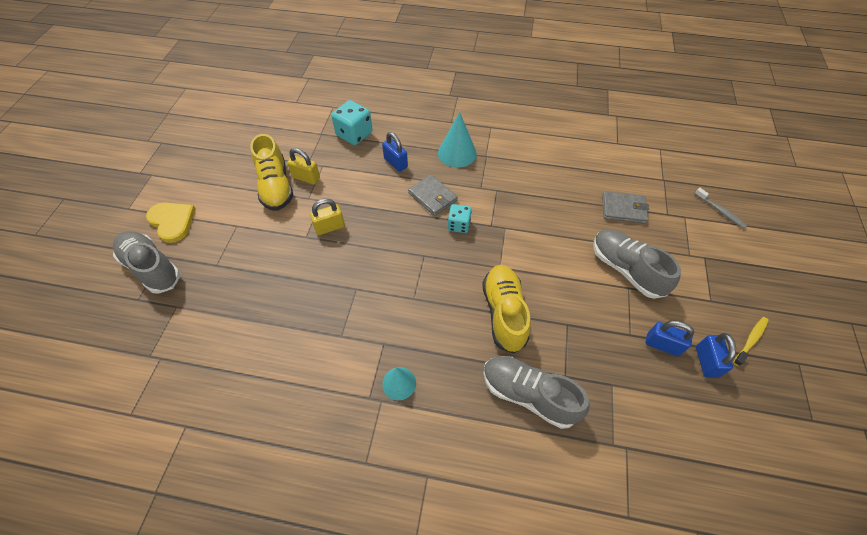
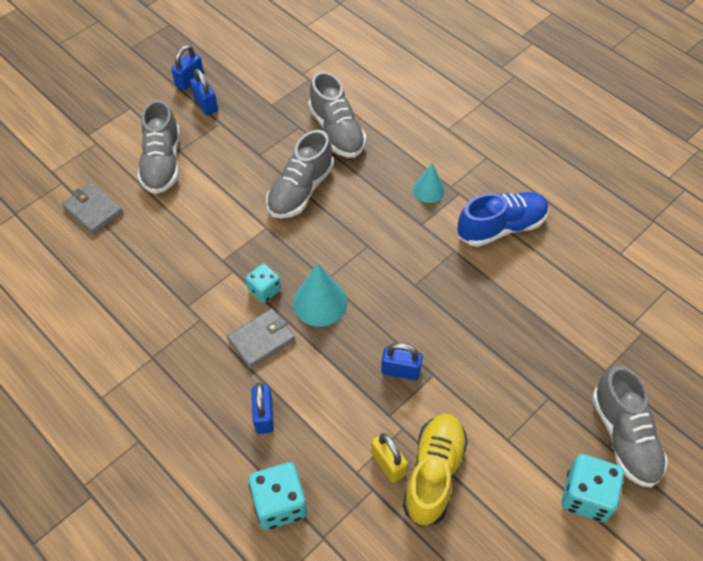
camera: 145 degrees left, 0 degrees up
yellow heart [146,202,196,243] -> turquoise dice [561,454,624,522]
yellow padlock [310,198,345,235] -> blue padlock [381,343,423,380]
grey wallet [408,175,458,216] -> grey wallet turned 60 degrees clockwise [227,308,295,369]
turquoise cone [438,112,477,167] -> turquoise cone moved to [293,263,347,327]
yellow shoe [482,265,531,354] -> grey shoe [266,130,334,218]
grey toothbrush [695,188,747,229] -> none
yellow toothbrush [733,317,769,366] -> none
none -> blue shoe [457,192,549,247]

